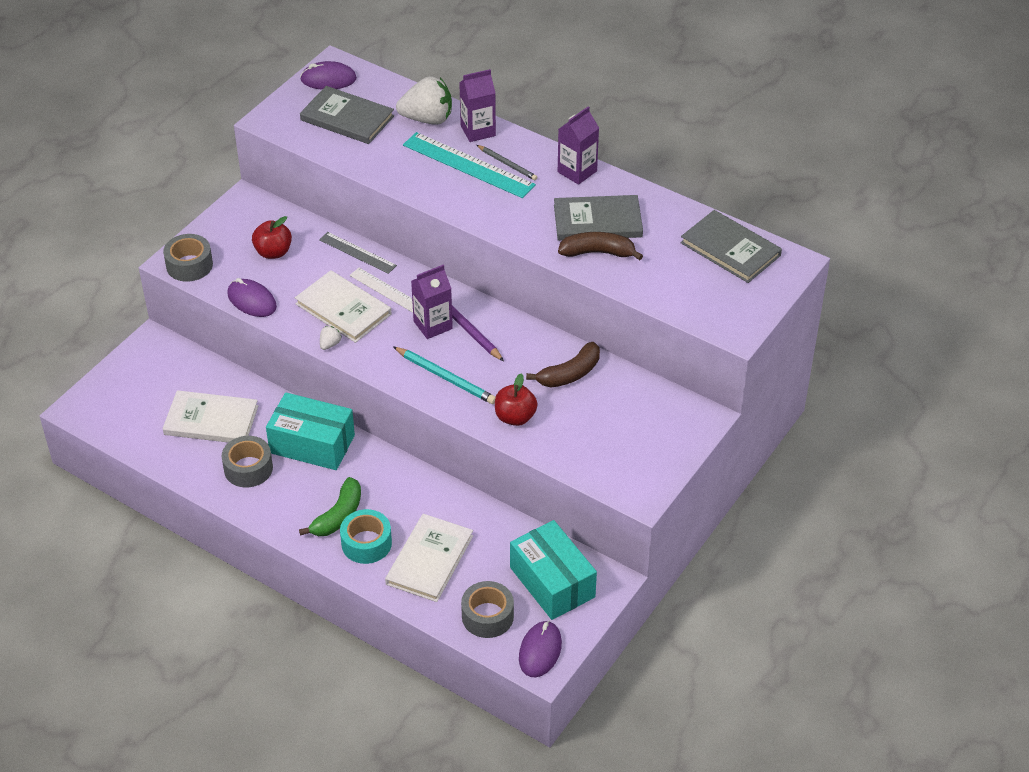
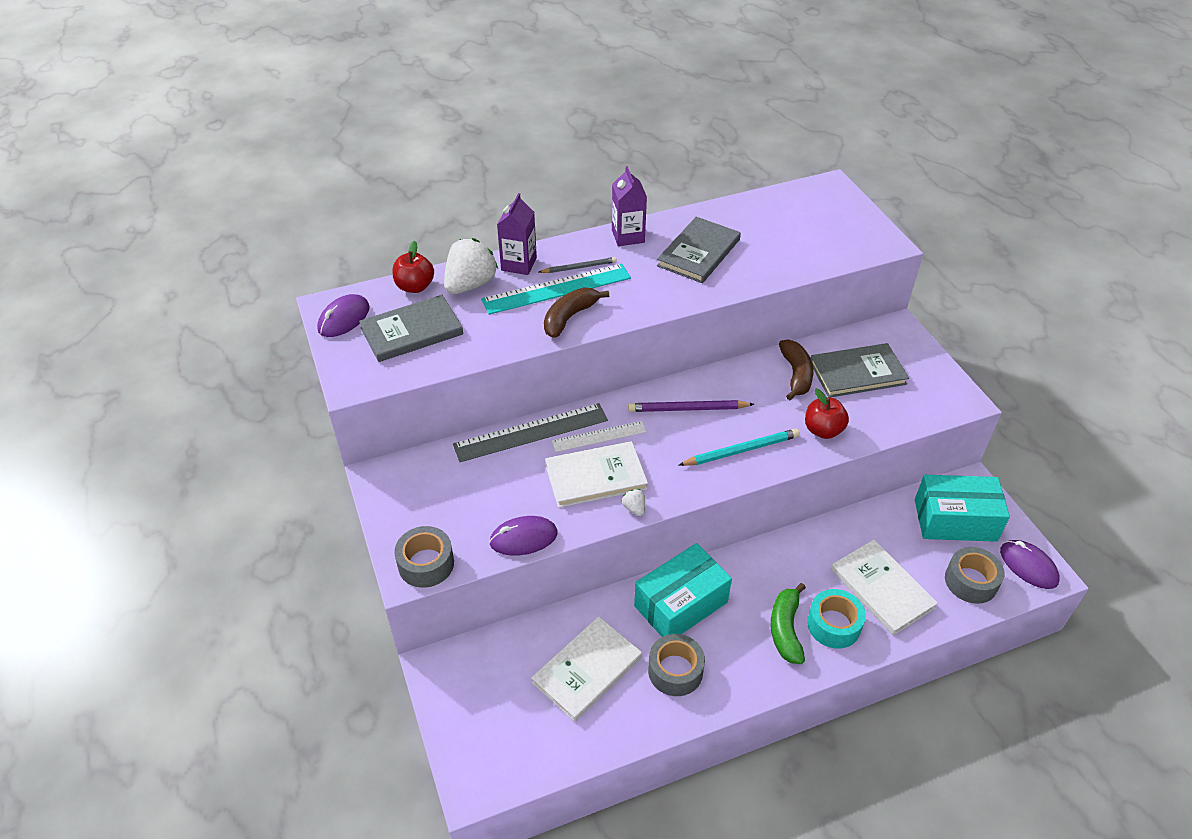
camera: 55 degrees left, 0 degrees up
red apple [252,216,292,259] -> red apple moved to [392,241,434,293]
green banana [299,477,361,536] -> green banana turned 150 degrees counterclockwise [771,583,806,664]
grey ruler [319,232,397,274] -> grey ruler [453,403,608,462], size x1.65
purple carton [411,265,453,339] -> none
brown banana [558,232,643,260] -> brown banana moved to [544,287,609,338]
grey book [680,210,782,283] -> grey book moved to [811,343,909,397]

